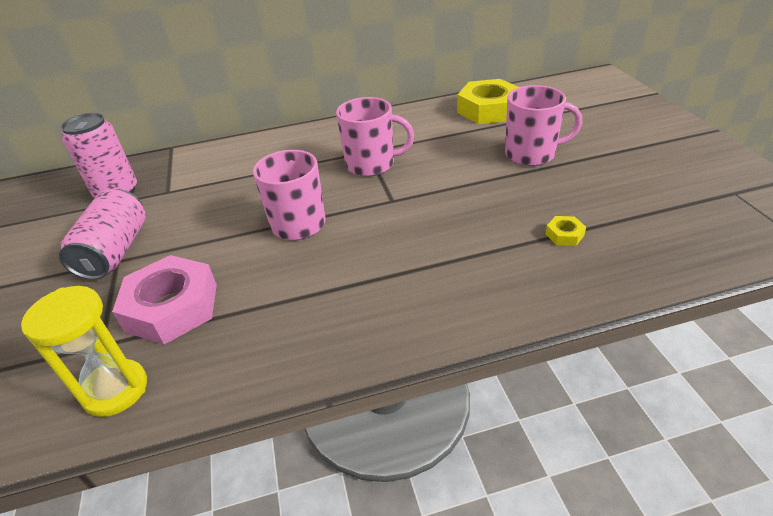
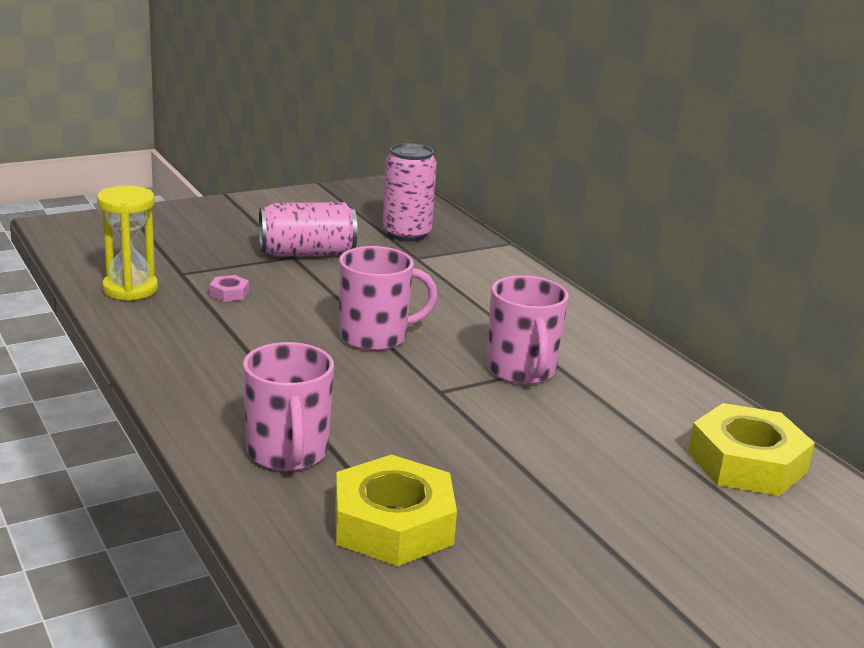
camera: 70 degrees right, 15 degrees down
pink nut [112,255,217,344] -> pink nut [210,275,249,302], size x0.42
pink mug [505,85,582,166] -> pink mug moved to [243,342,334,471]
yellow nut [546,216,586,246] -> yellow nut [335,455,457,566], size x2.39

